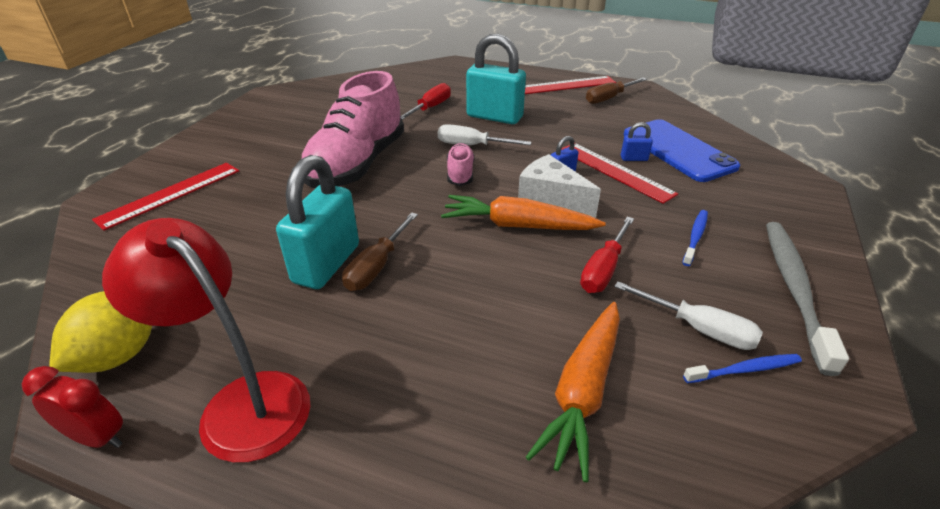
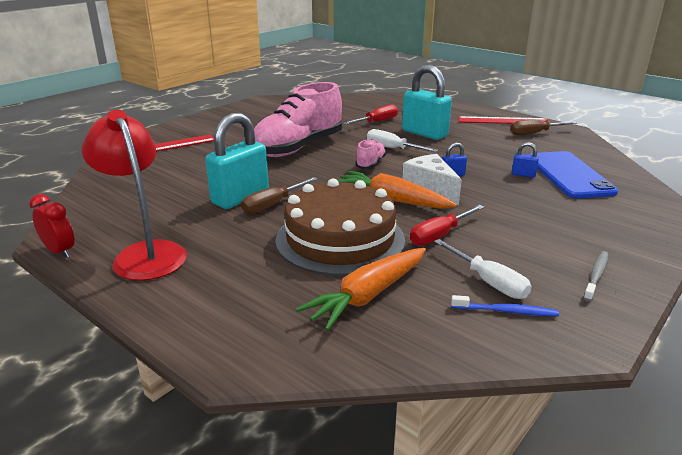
camera: 20 degrees right, 10 degrees down
yellow lemon [49,291,152,373] -> none
red ruler [561,143,678,204] -> none
blue toothbrush [682,210,708,266] -> none
grey toothbrush [766,222,849,376] -> grey toothbrush [583,251,609,301], size x0.51
none -> brown cake [275,178,405,276]

